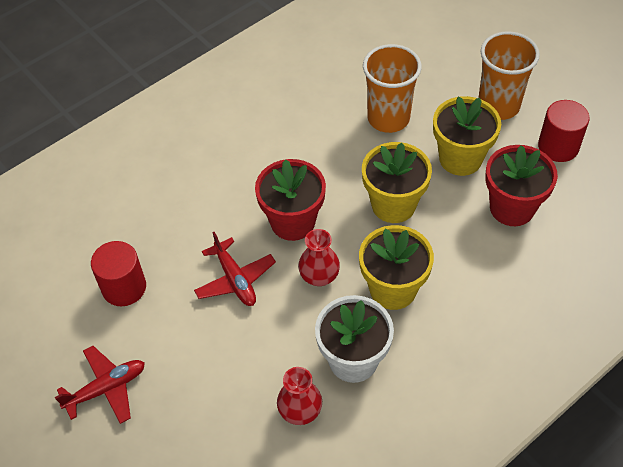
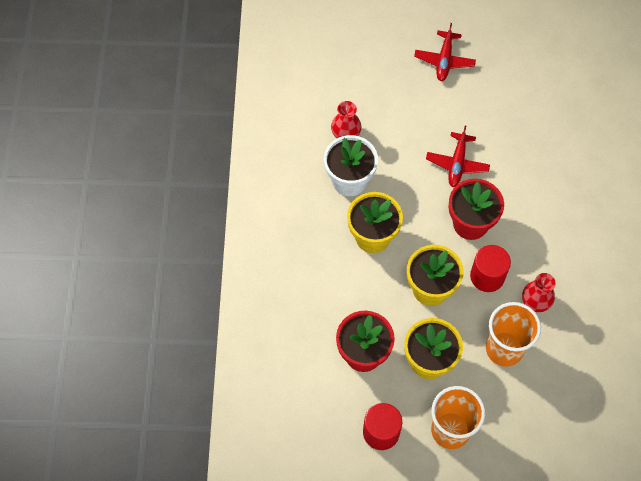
camera: 130 degrees right, 10 degrees up
red cylinder [91,241,146,306] -> red cylinder moved to [470,245,511,292]
red plane [194,232,276,306] -> red plane turned 90 degrees counterclockwise [426,126,490,187]
red vase [298,229,340,286] -> red vase moved to [522,273,556,312]

